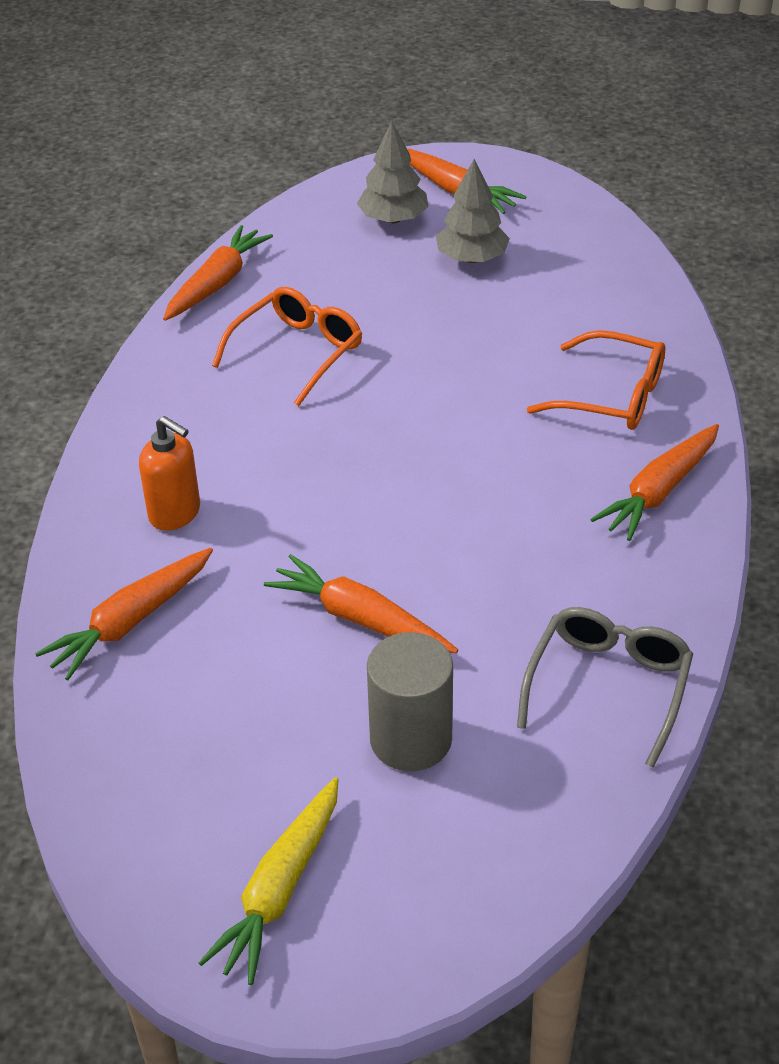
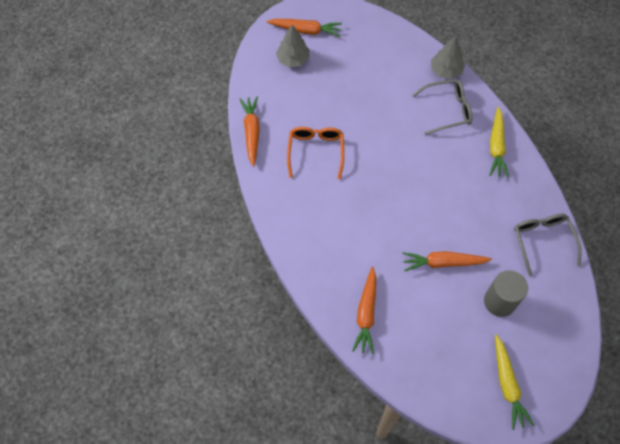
camera: 35 degrees left, 20 degrees up
orange soap dispenser [139,416,200,531] -> none
grey tree [436,159,510,263] -> grey tree moved to [431,36,465,79]
orange glasses [527,330,665,430] -> grey glasses [412,79,472,135]
orange carrot [590,424,719,541] -> yellow carrot [489,107,509,177]

